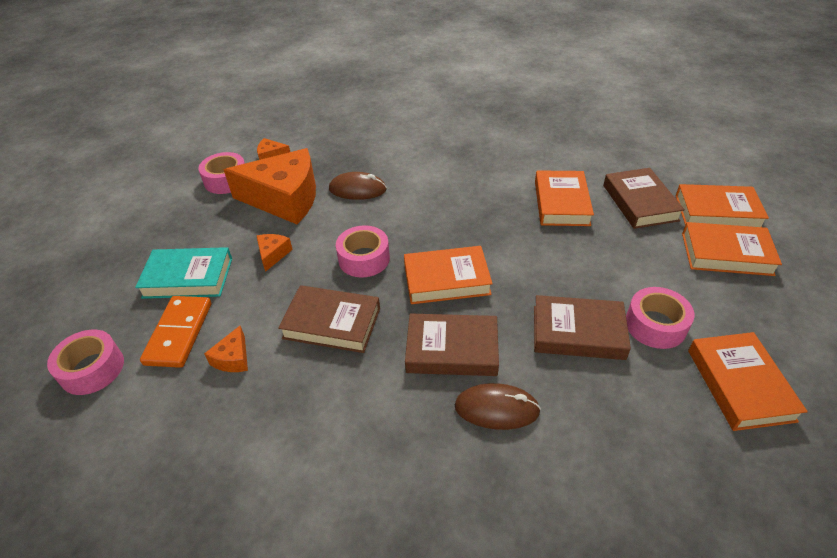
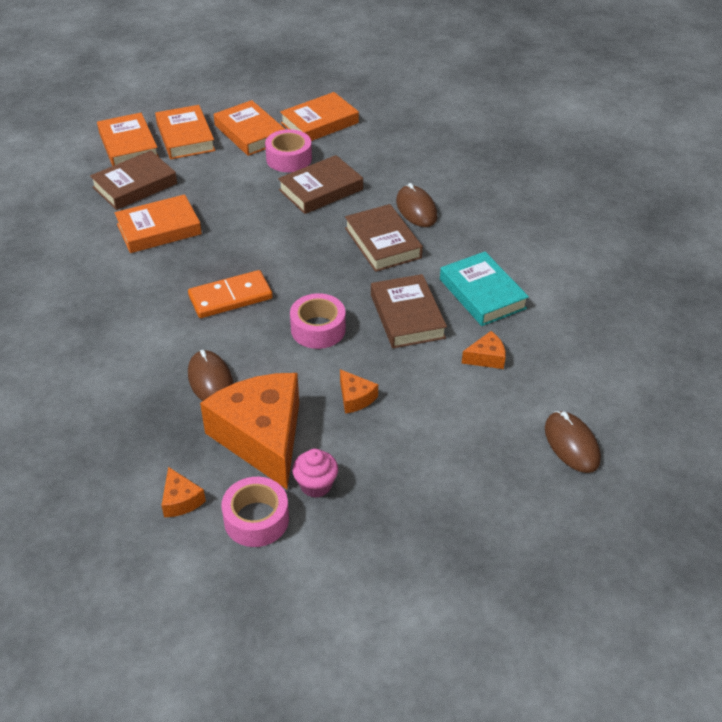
camera: 120 degrees left, 0 degrees up
pink tape [47,330,124,395] -> brown mouse [545,411,601,473]
turquoise book [135,247,232,299] -> turquoise book moved to [440,252,529,326]
orange domino [140,296,211,368] -> orange domino moved to [188,270,273,318]
orange cheese [257,234,293,272] -> orange cheese turned 105 degrees counterclockwise [340,369,378,413]
orange book [404,246,493,304] -> orange book moved to [214,100,286,156]
brown book [534,295,631,360] -> brown book turned 75 degrees clockwise [278,155,363,214]
none -> pink cupcake [292,449,338,498]

